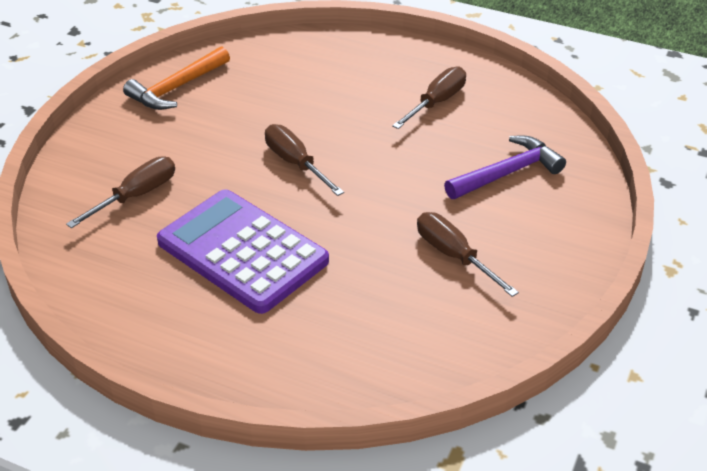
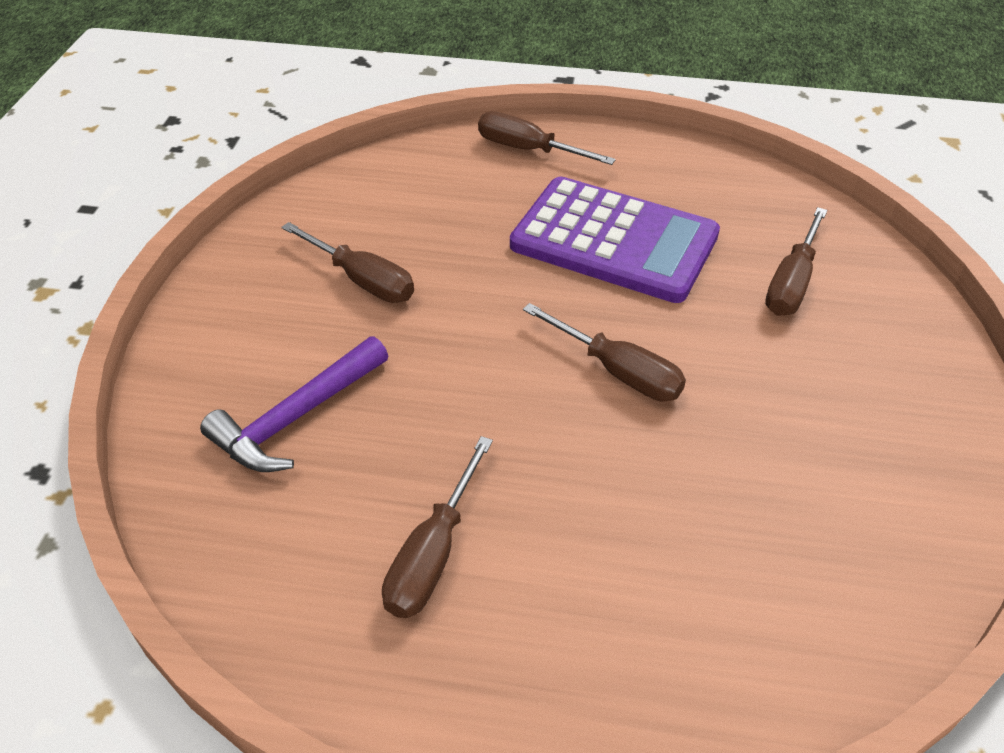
camera: 165 degrees right, 5 degrees up
orange hammer [123,46,230,110] -> none
none -> brown screwdriver [478,111,616,165]

